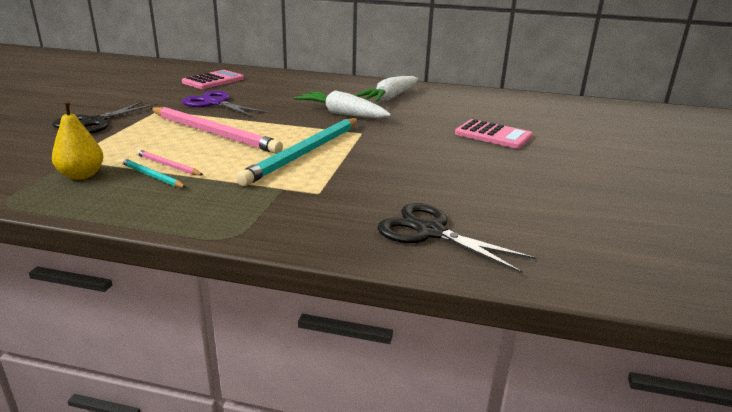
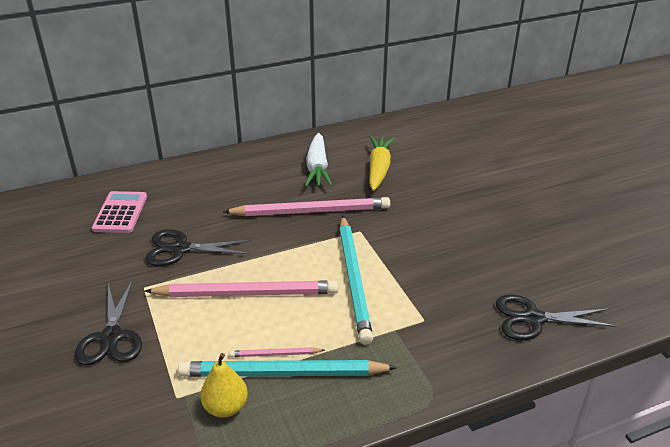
camera: 35 degrees left, 10 degrees up
turquoise pencil [121,158,186,188] -> turquoise pencil [178,360,398,377], size x2.22
purple scissors [182,91,268,117] -> black scissors [145,229,251,266]
white carrot [294,90,391,118] -> pink pencil [223,197,390,216]
pink calculator [455,119,533,149] -> none
none -> yellow carrot [369,136,395,191]

